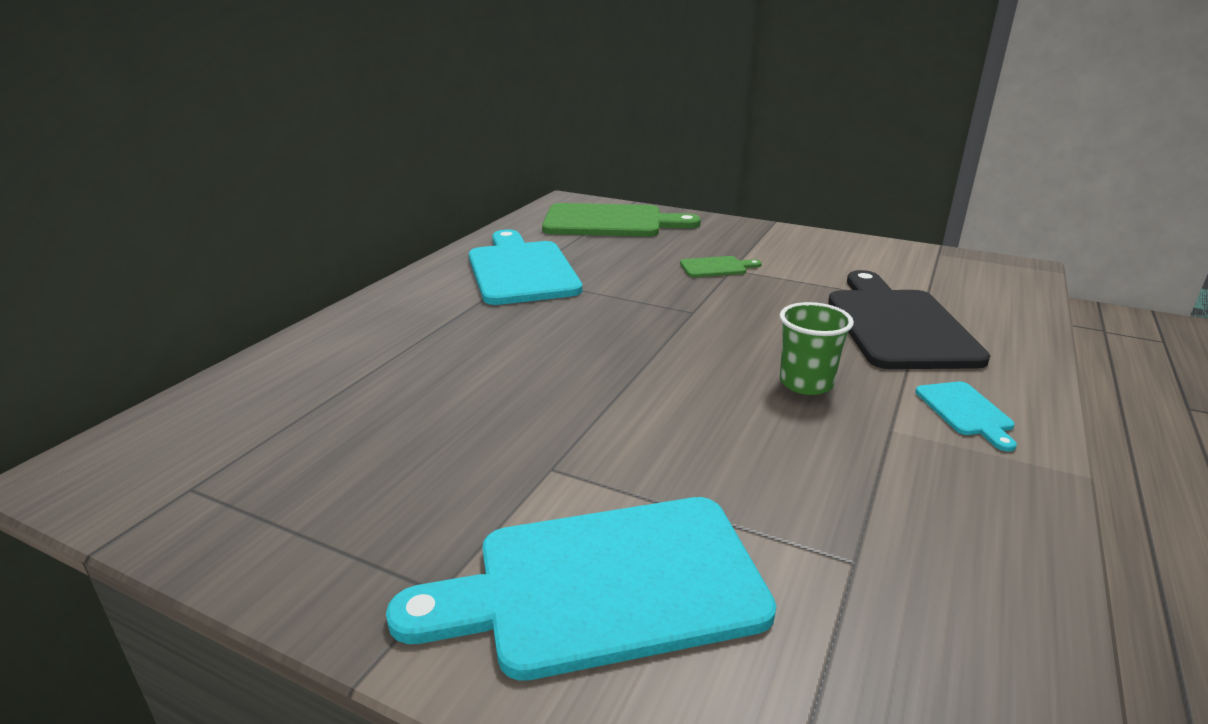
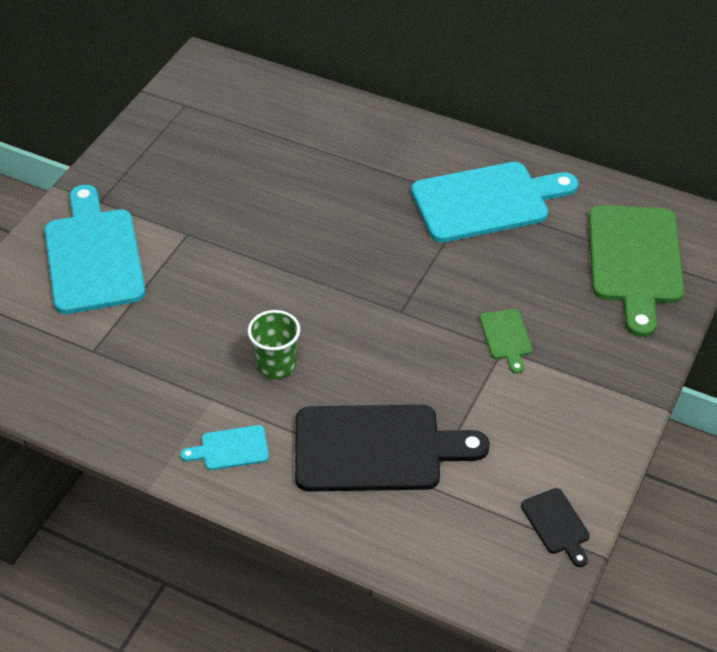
camera: 90 degrees right, 20 degrees up
none -> black cutting board [521,488,590,567]

